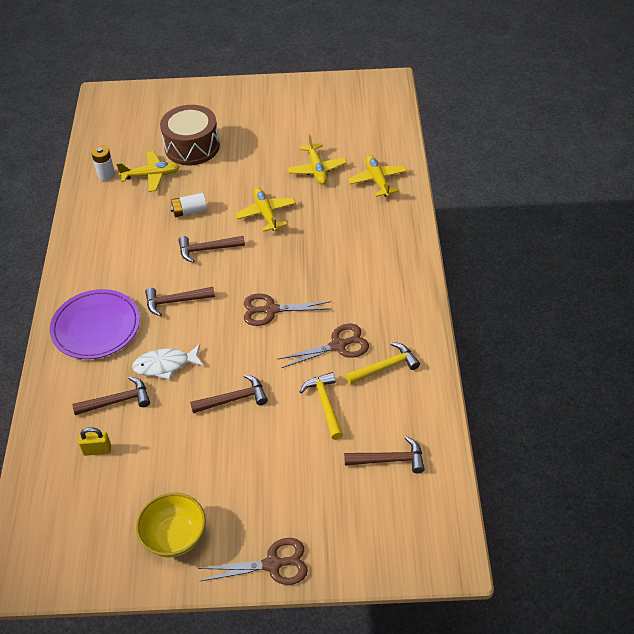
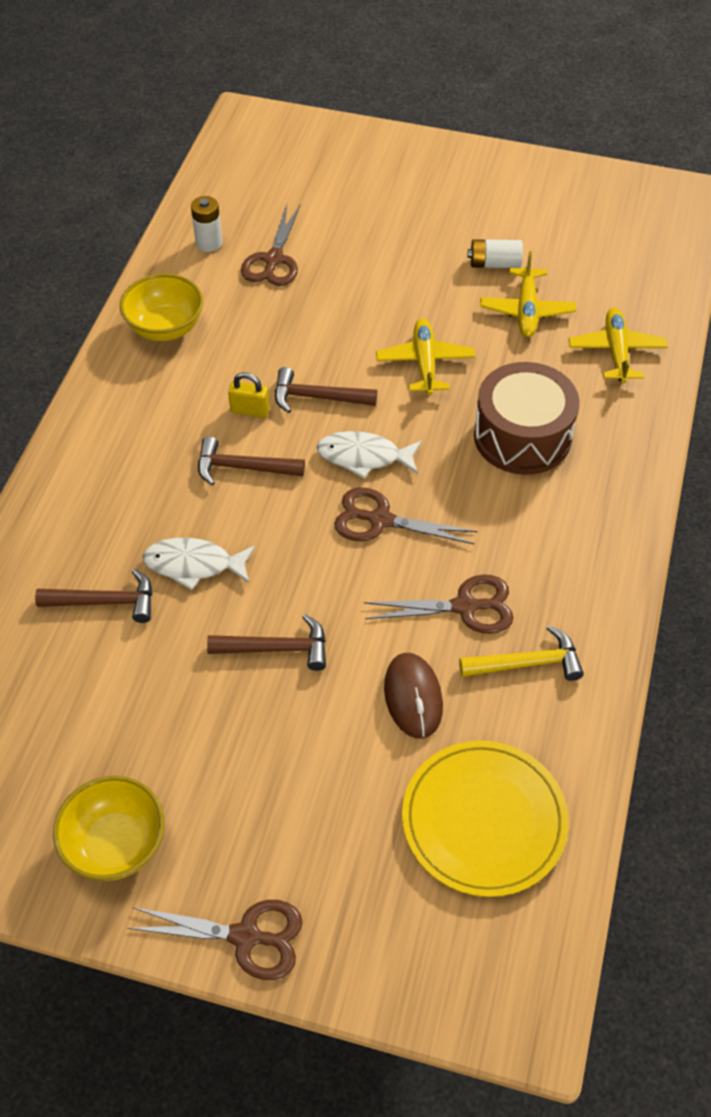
camera: 15 degrees right, 5 degrees up
purple plate [50,289,140,359] -> none
yellow padlock [78,427,111,456] -> yellow padlock moved to [228,372,270,418]
yellow plane [116,151,180,192] -> brown scissors [241,205,300,286]
brown drum [160,105,220,165] -> brown drum moved to [474,362,579,475]
white battery [170,193,207,217] -> white battery moved to [468,239,523,268]
yellow hammer [299,372,343,440] -> brown mouse [384,653,443,739]
brown hammer [344,436,425,473] -> yellow plate [402,740,569,897]
none -> yellow bowl [120,274,203,341]
none -> white fish [317,431,422,479]

